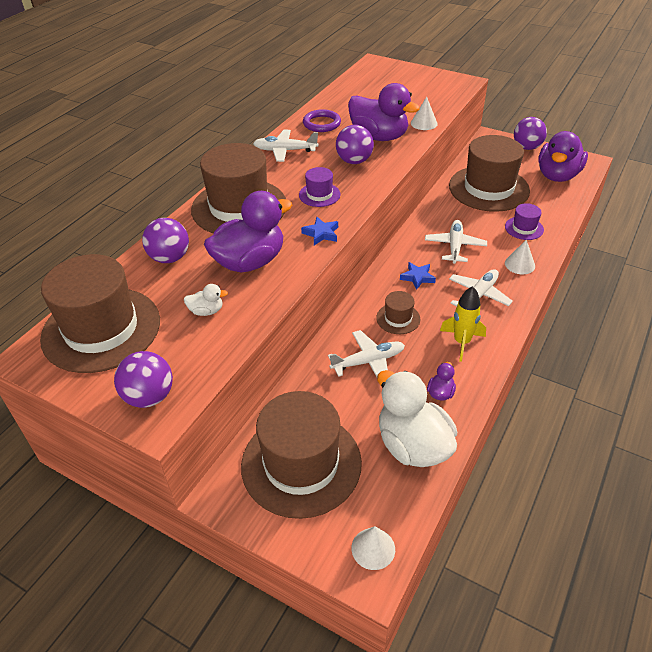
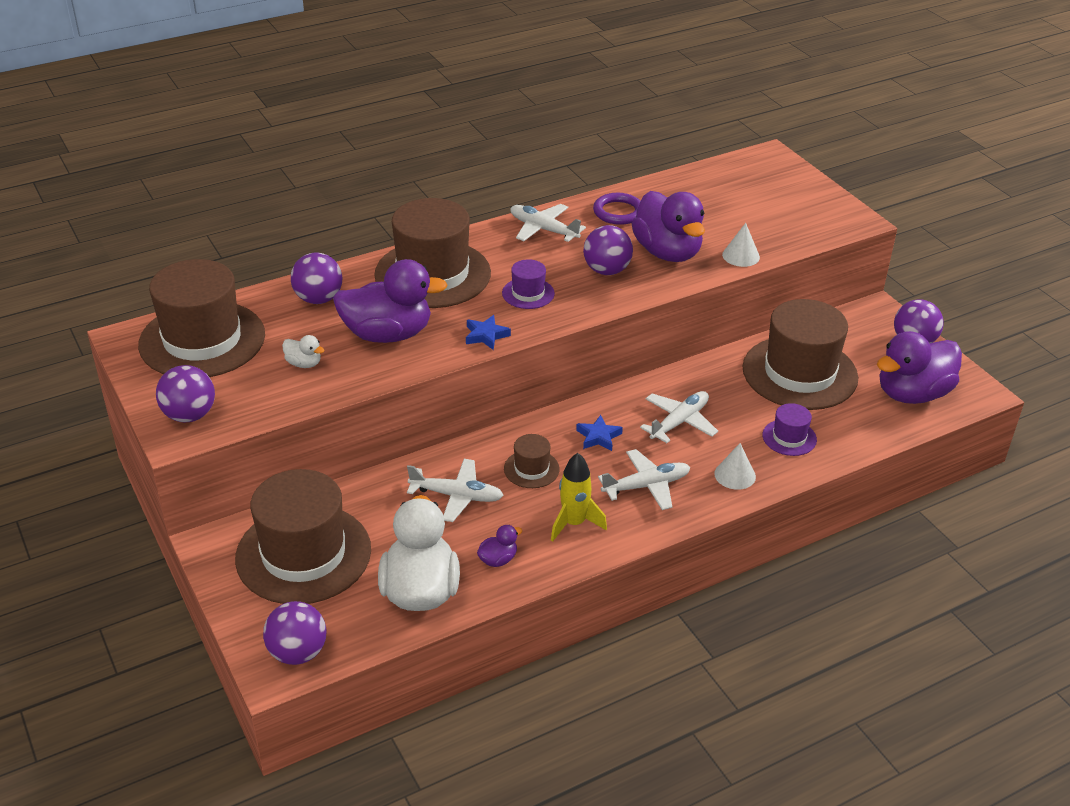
camera: 30 degrees right, 5 degrees down
white cone [351,526,395,570] -> purple ball [263,601,326,665]

